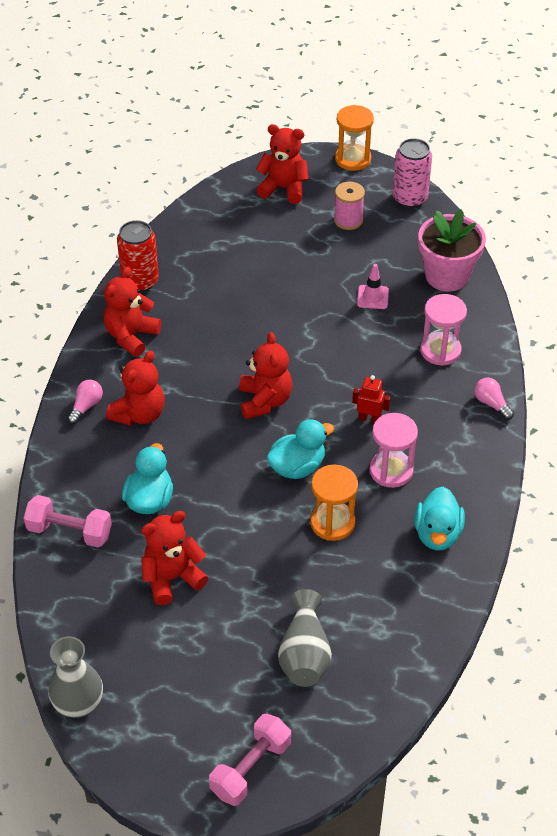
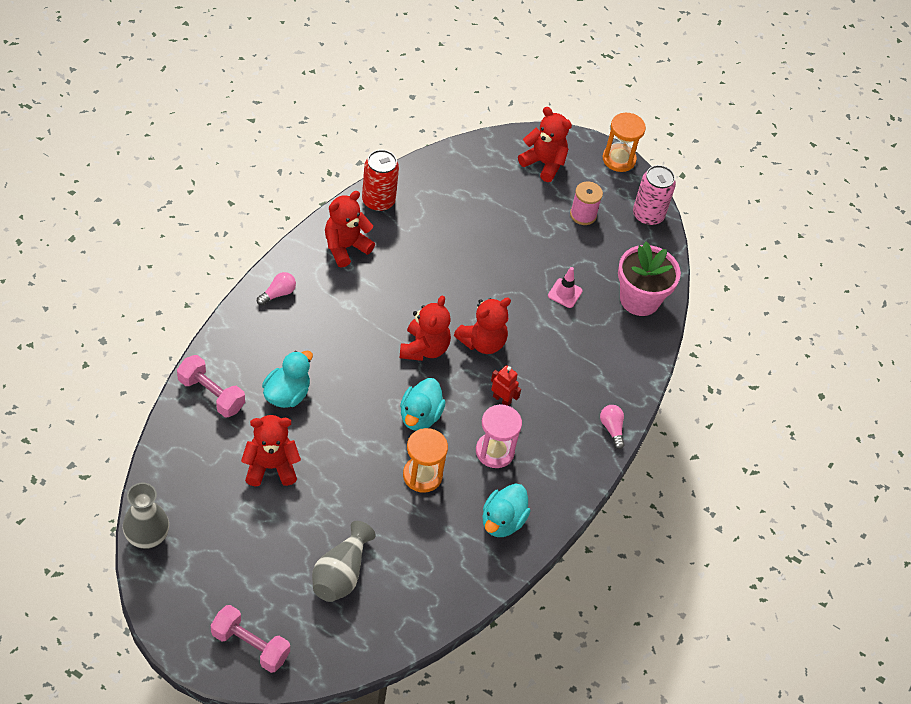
camera: 15 degrees right, 5 degrees up
red teddy bear [106,351,165,426] -> red teddy bear moved to [454,298,511,354]
pink dumbbell [209,714,291,806] -> pink dumbbell turned 60 degrees clockwise [211,605,290,673]
turquoise duck [267,419,334,479] -> turquoise duck turned 120 degrees clockwise [400,378,446,431]
pink hourglass [420,294,467,366] -> none

